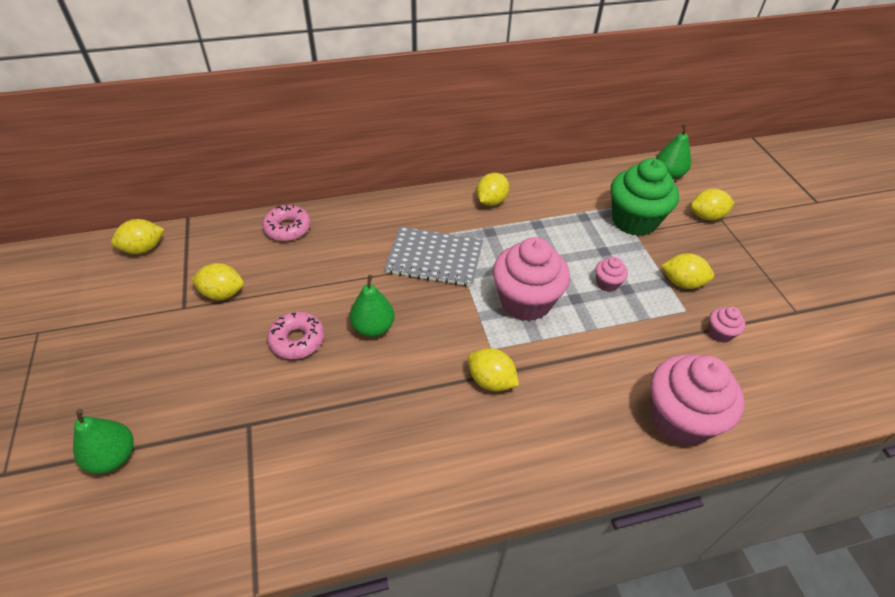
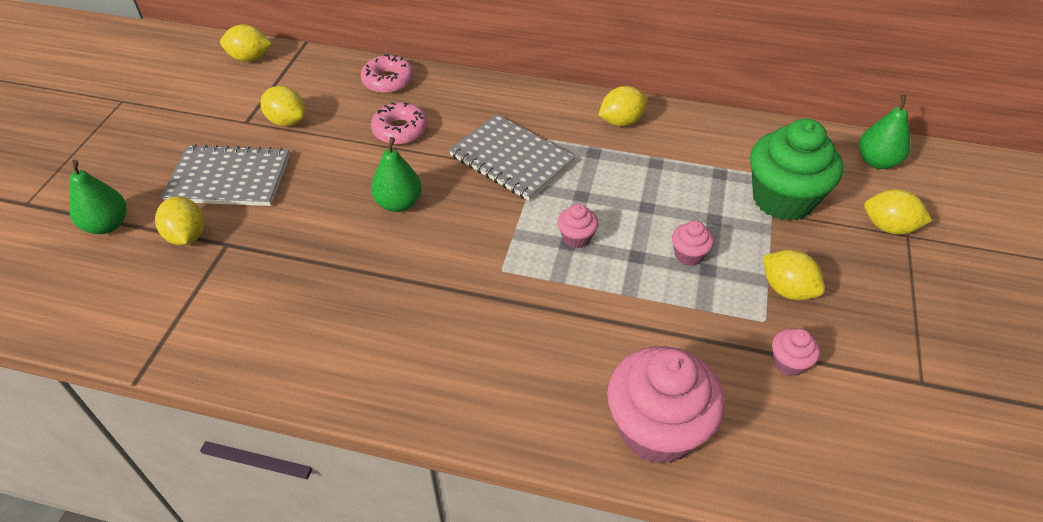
camera: 30 degrees right, 0 degrees up
pink donut [267,312,324,359] -> pink donut moved to [371,102,428,145]
yellow lemon [468,348,519,391] -> yellow lemon moved to [155,196,204,245]
pink cupcake [493,237,570,321] -> pink cupcake [558,204,598,248], size x0.44
none -> grey notebook [161,144,290,206]

